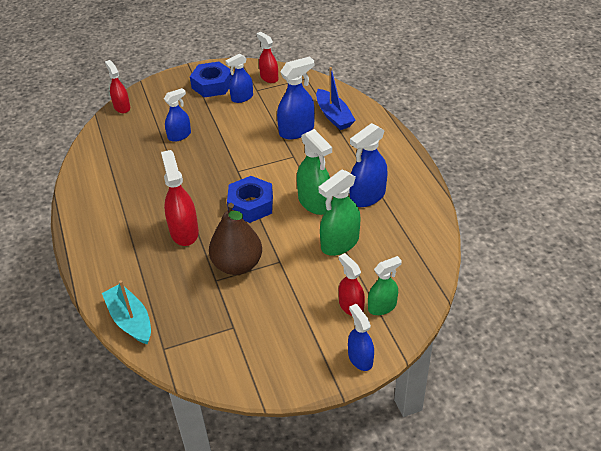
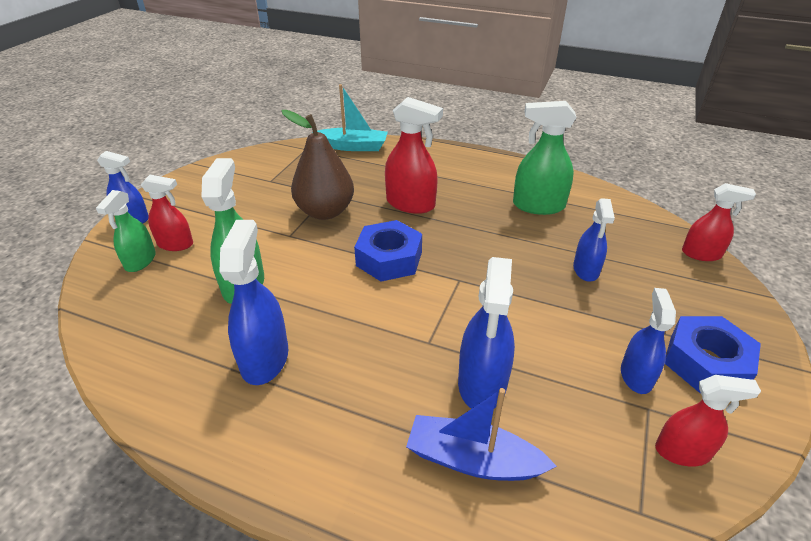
camera: 130 degrees right, 5 degrees down
green spray bottle [297,129,332,215] -> green spray bottle moved to [513,101,577,215]

